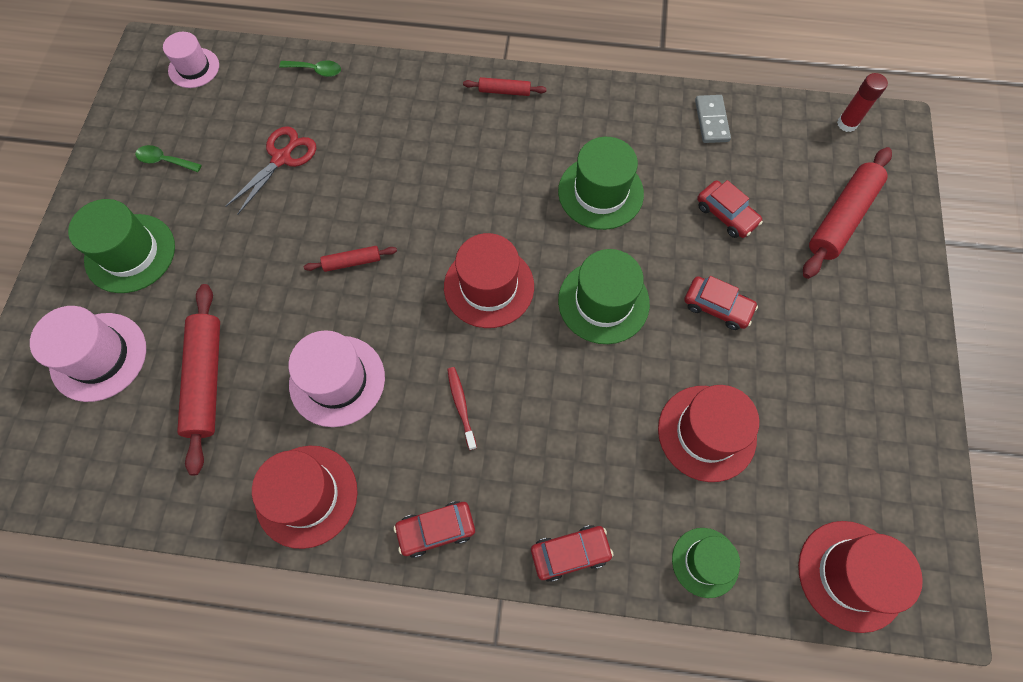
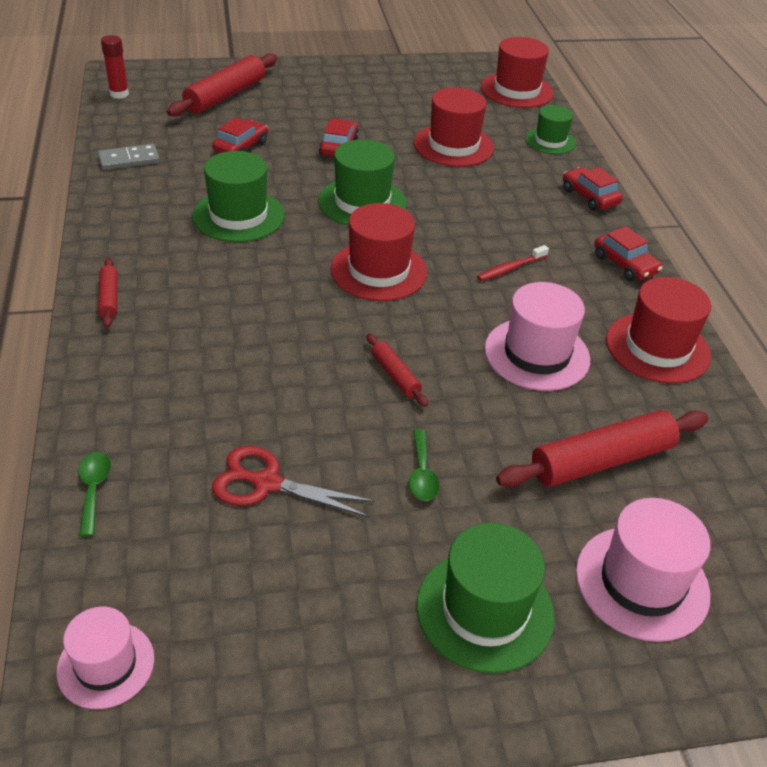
camera: 110 degrees left, 25 degrees down
green spoon [135,145,202,172] -> green spoon moved to [409,429,440,501]
red rolling pin [803,147,892,279] -> red rolling pin turned 75 degrees counterclockwise [167,53,277,117]

